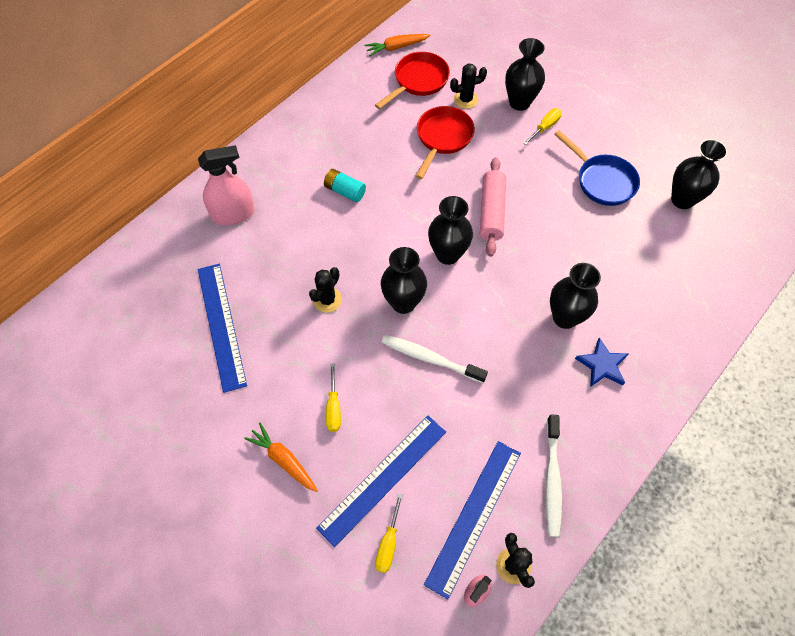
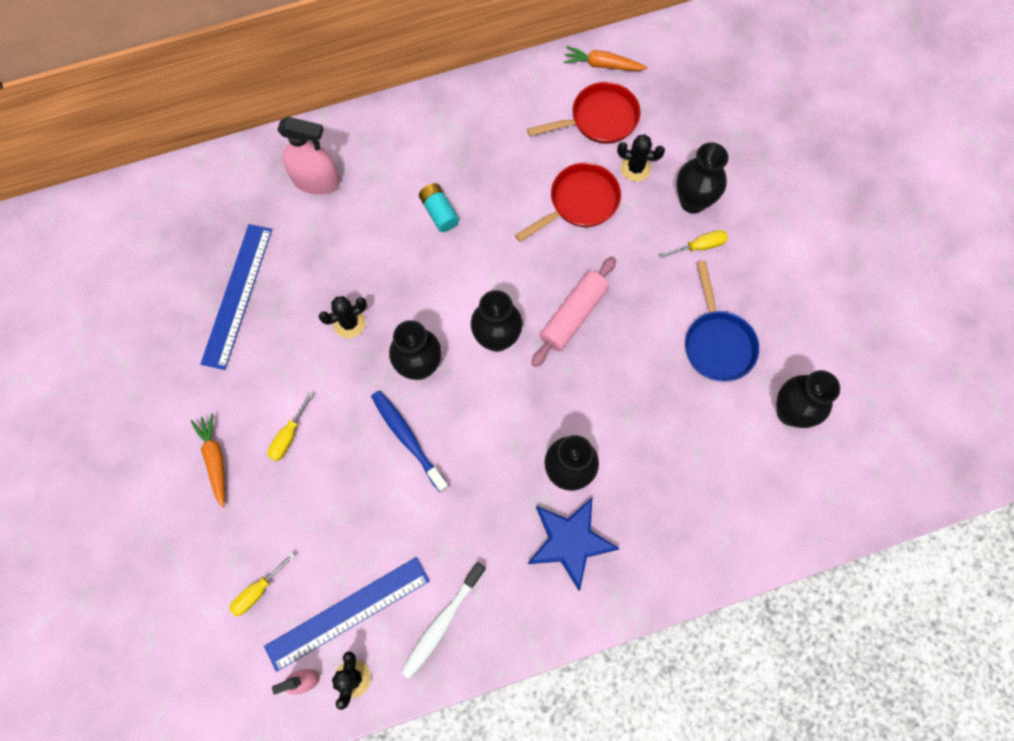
camera: 30 degrees right, 10 degrees up
blue ruler [316,416,446,547] -> none
white toothbrush [381,335,488,383] -> blue toothbrush [371,390,449,492]
blue star [575,337,629,387] -> blue star [528,498,620,591], size x1.53

